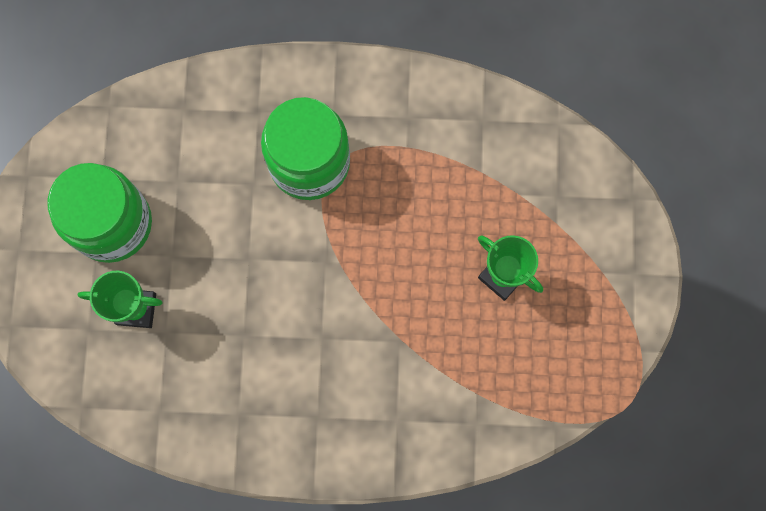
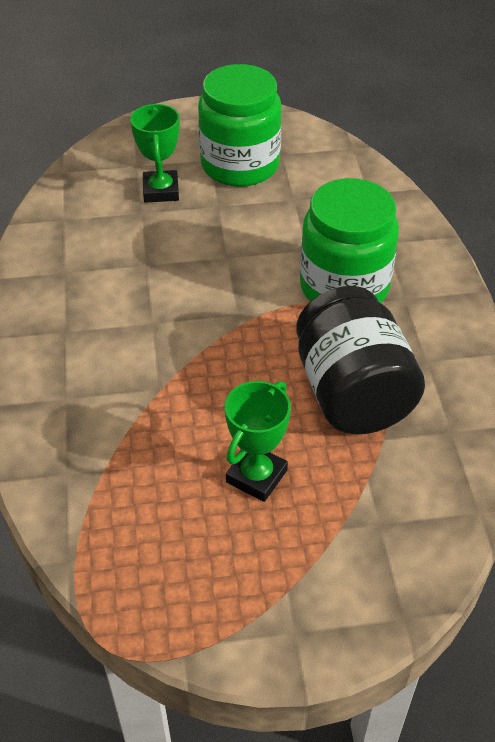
camera: 80 degrees right, 30 degrees down
none -> black jar [296,286,425,434]

